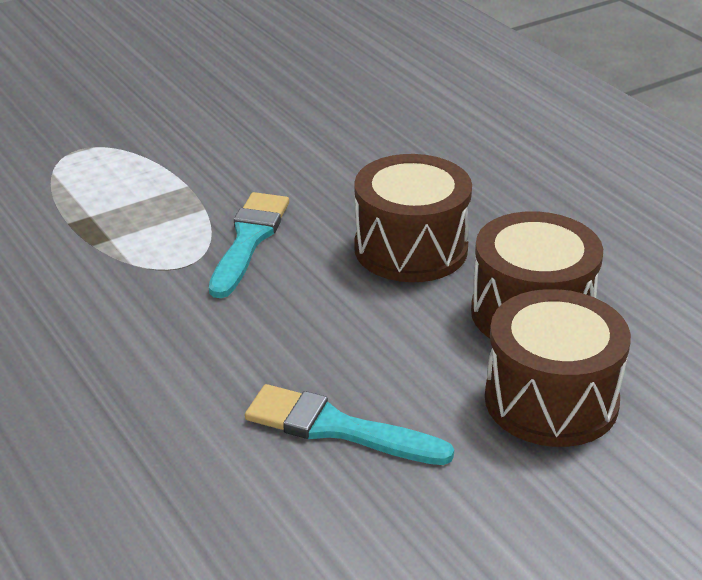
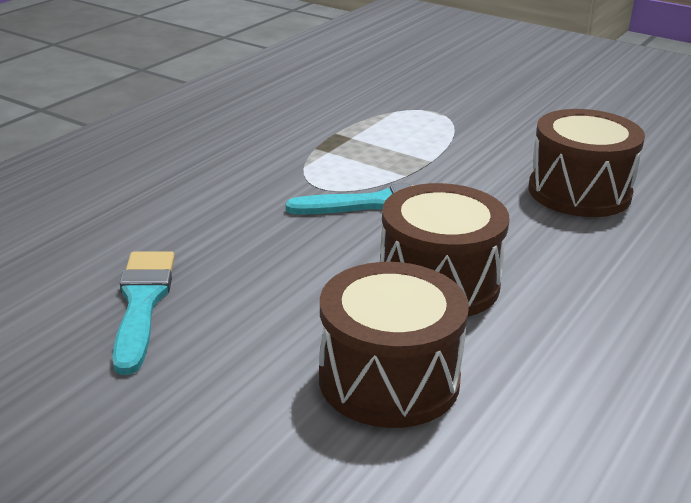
camera: 65 degrees right, 5 degrees down
brown drum [485,289,631,447] -> brown drum moved to [529,109,645,217]

